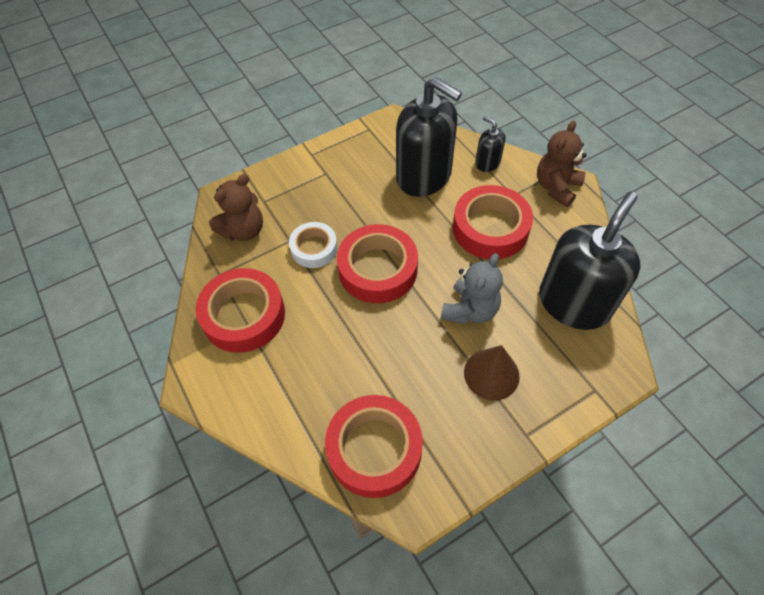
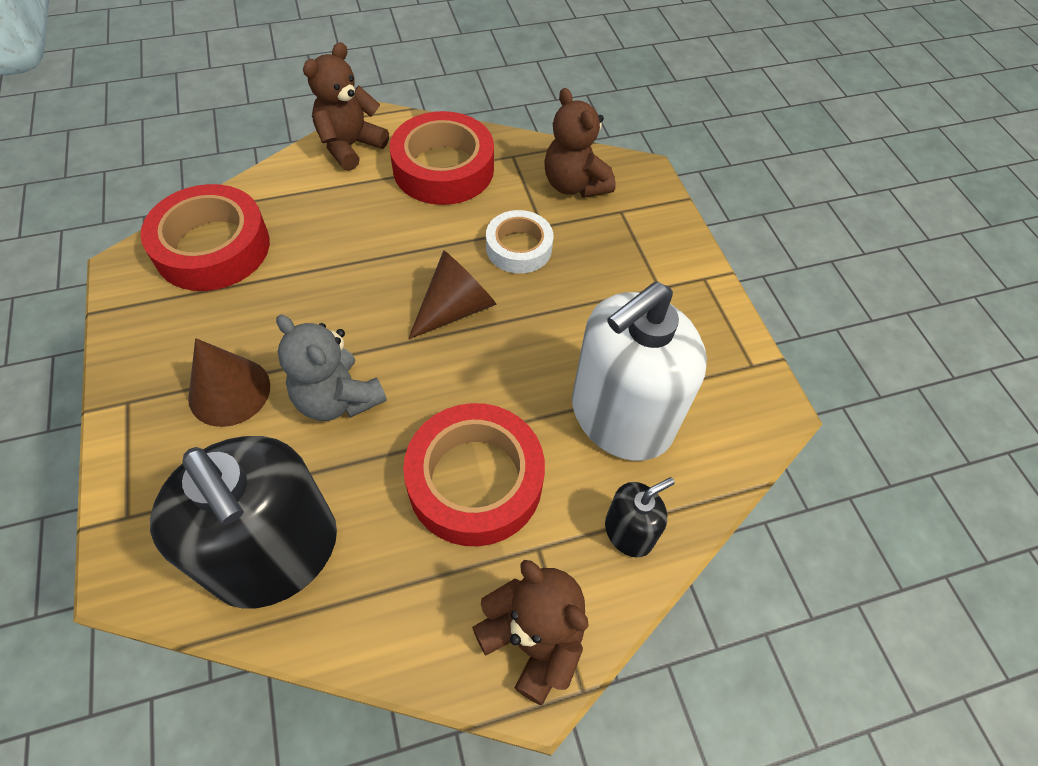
camera: 100 degrees right, 0 degrees up
red tape [337,224,418,303] -> brown cone [408,250,496,339]
black soap dispenser [396,77,462,197] -> white soap dispenser [572,282,707,461]
none -> brown teddy bear [303,42,389,171]

